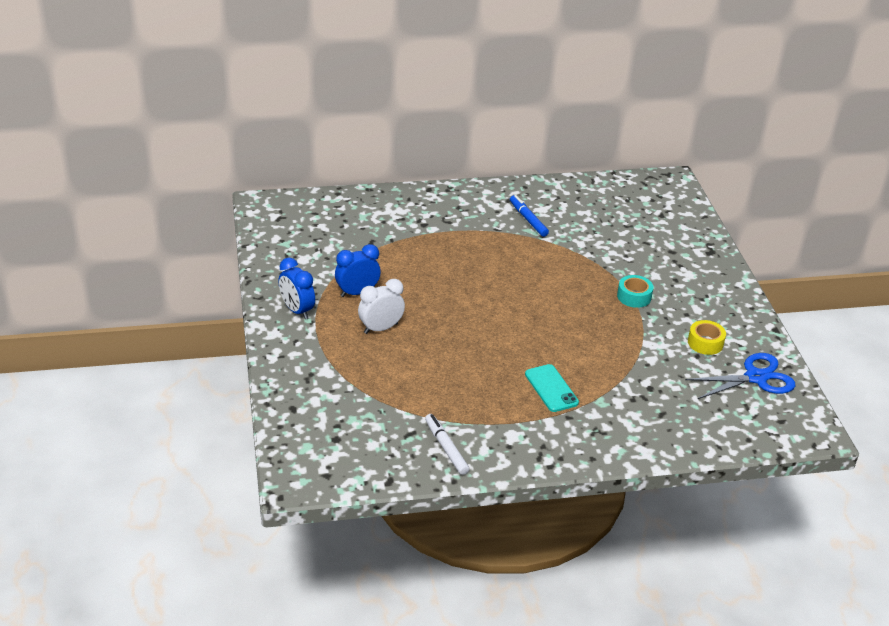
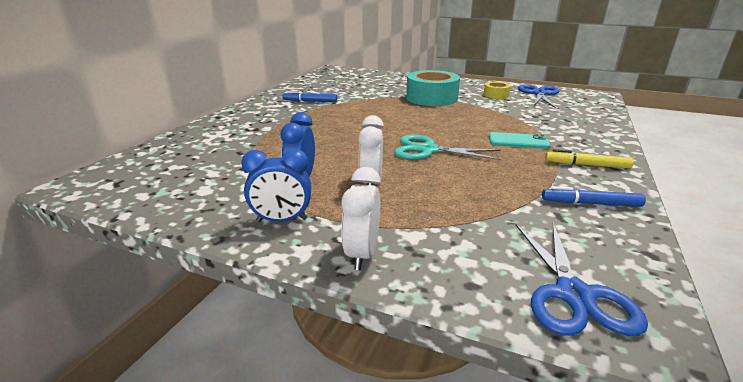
camera: 55 degrees left, 10 degrees down
white marker [425,414,470,475] -> blue marker [542,186,646,207]
turquoise tape [617,275,653,308] -> turquoise tape [406,70,460,106], size x2.02
none -> white clock [341,167,381,270]
none -> turquoise scissors [394,134,501,160]
none -> blue scissors [515,223,648,336]
none -> yellow marker [545,149,634,169]

